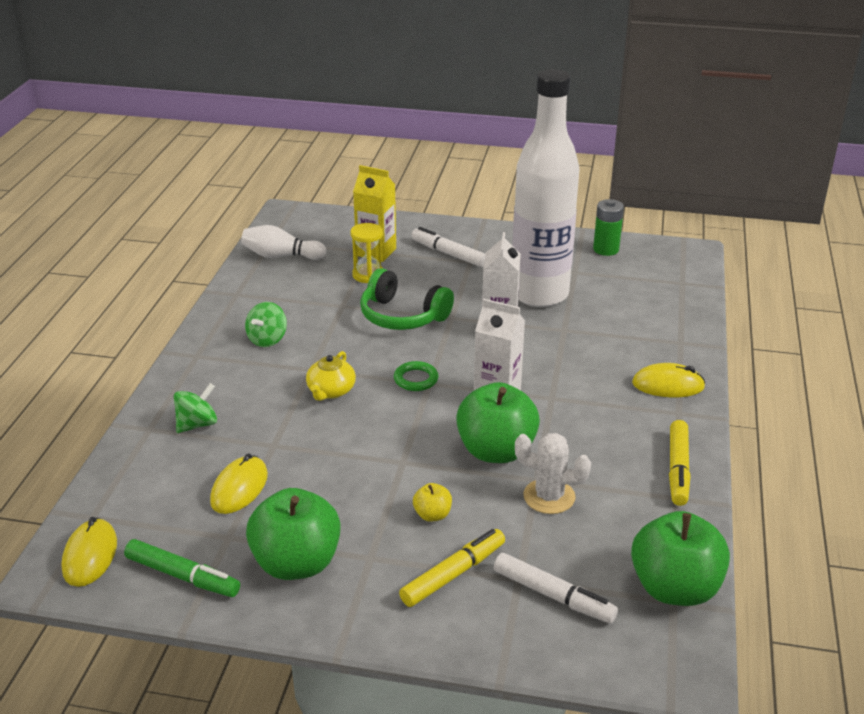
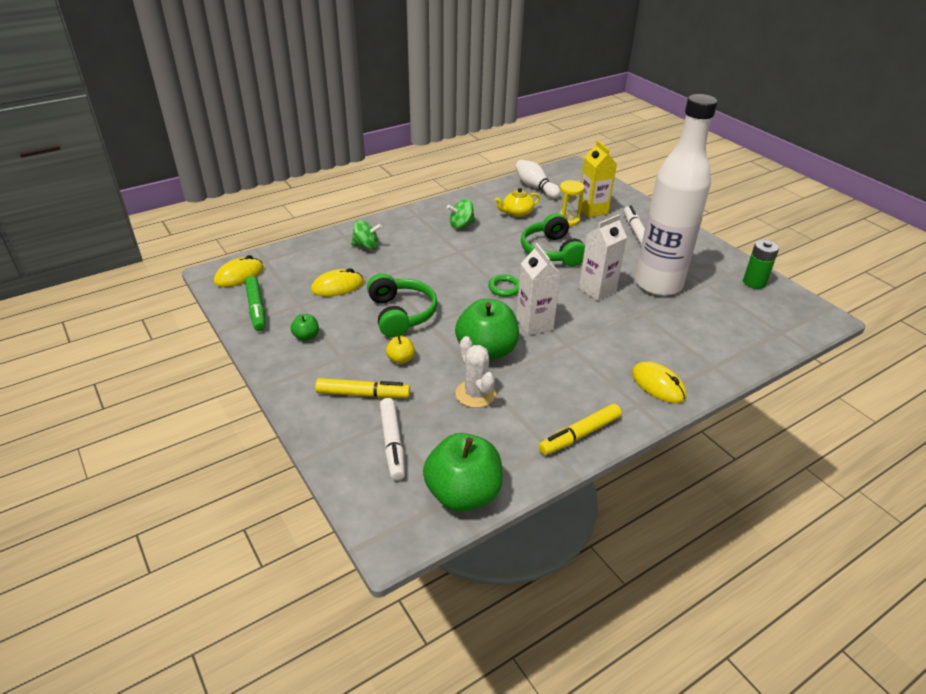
camera: 45 degrees right, 5 degrees up
green apple [246,488,341,580] -> green apple [291,314,319,341], size x0.45
yellow teapot [306,351,356,401] -> yellow teapot moved to [495,188,540,217]
none -> green headphones [367,273,438,337]

